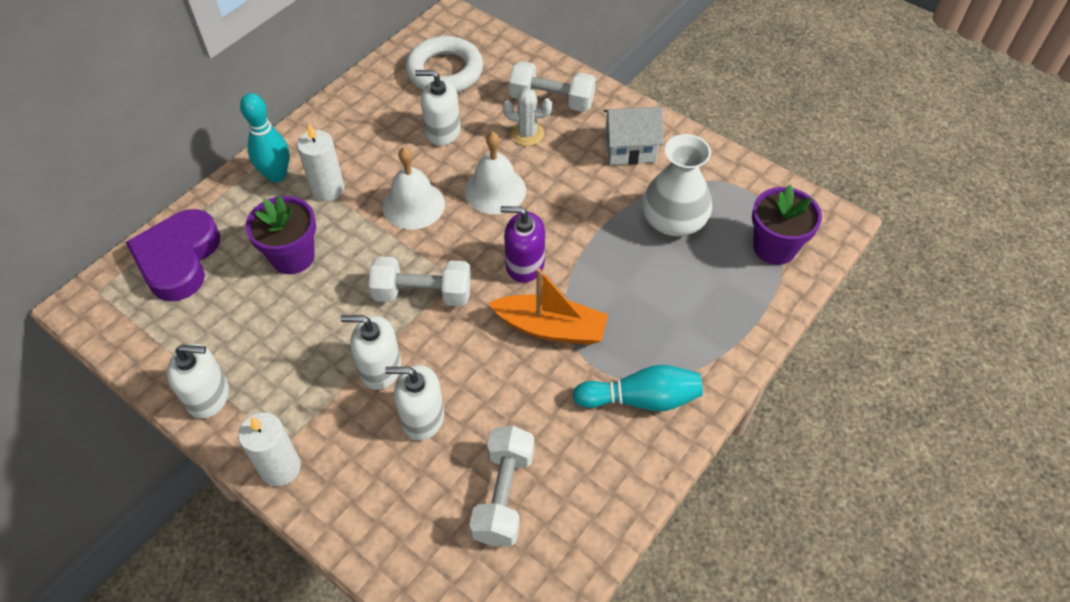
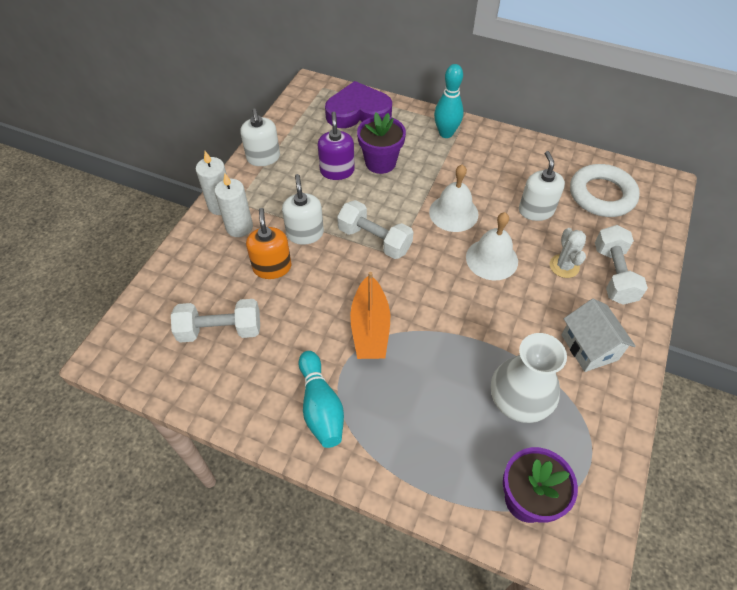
camera: 75 degrees right, 0 degrees up
white candle [297,124,344,201] -> white candle moved to [215,173,253,237]
white dumbbell [369,256,471,306] -> white dumbbell turned 45 degrees counterclockwise [337,200,414,259]
white soap dispenser [385,365,444,440] -> orange soap dispenser [246,208,291,279]
purple soap dispenser [500,206,545,283] -> purple soap dispenser moved to [318,112,355,180]

